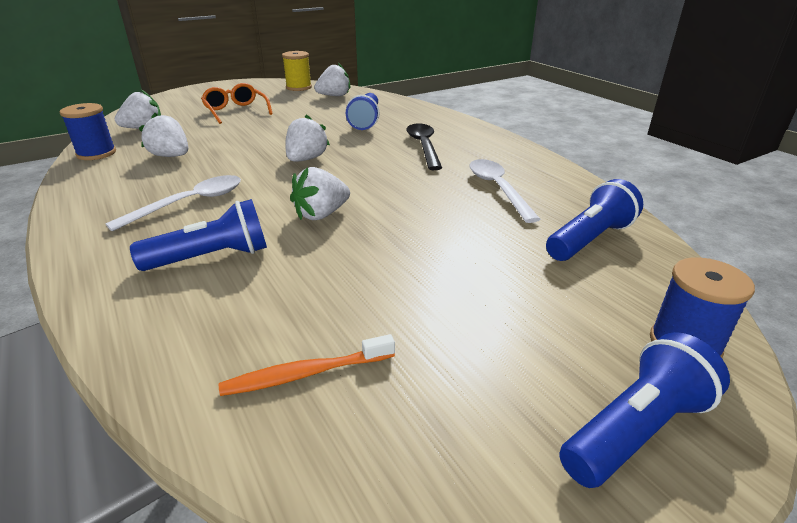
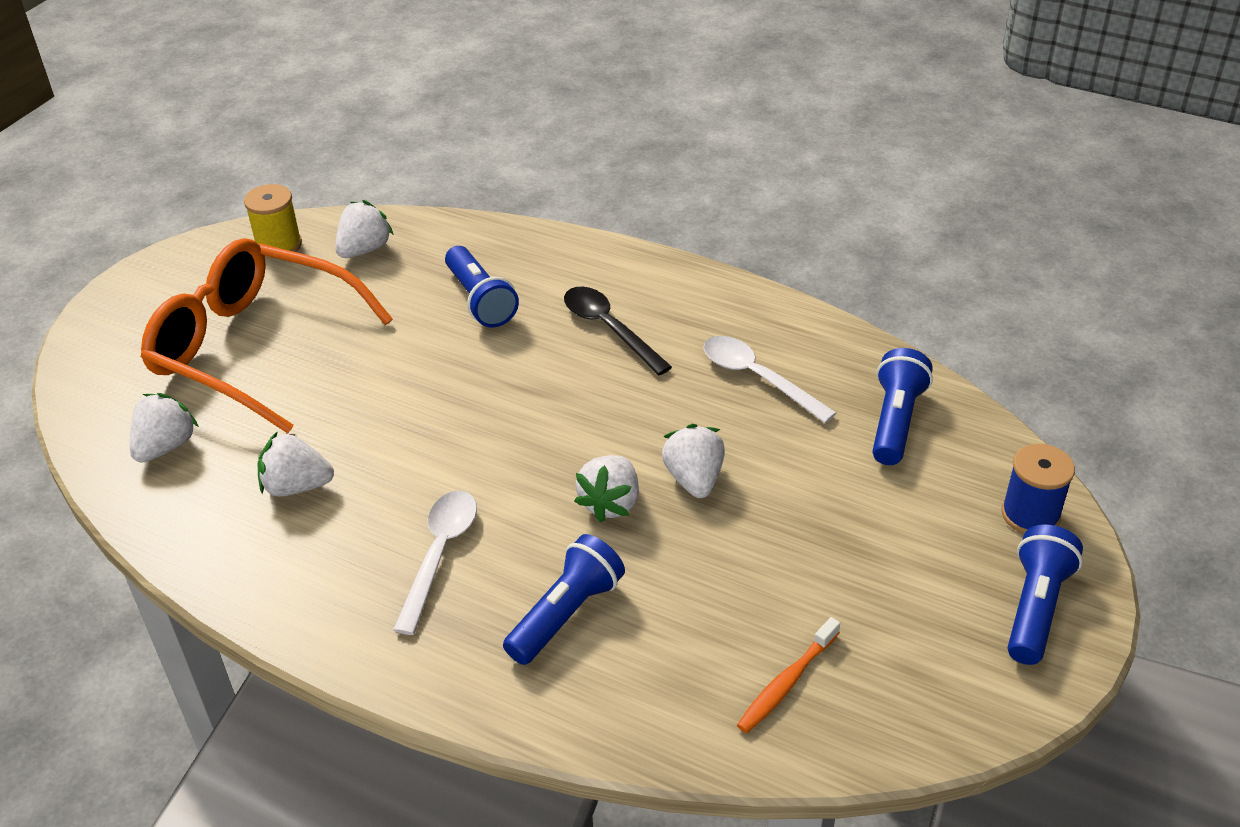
camera: 30 degrees left, 10 degrees up
blue spool [60,103,116,160] -> none
orange glasses [201,83,273,124] -> orange glasses [141,238,393,433], size x2.01
white strawberry [285,114,330,162] -> white strawberry moved to [662,424,725,498]

